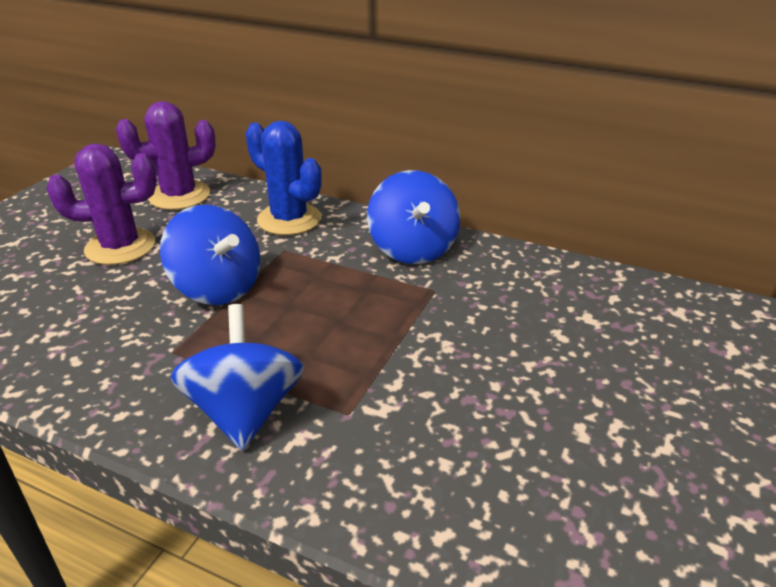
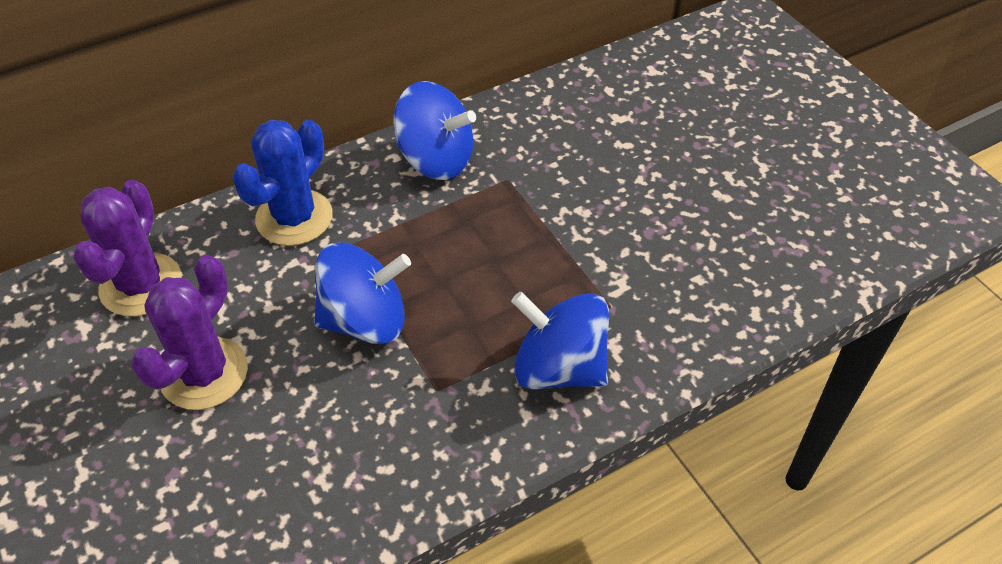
camera: 55 degrees left, 15 degrees up
blue cactus [246,121,322,235] -> blue cactus turned 45 degrees counterclockwise [232,120,333,246]

